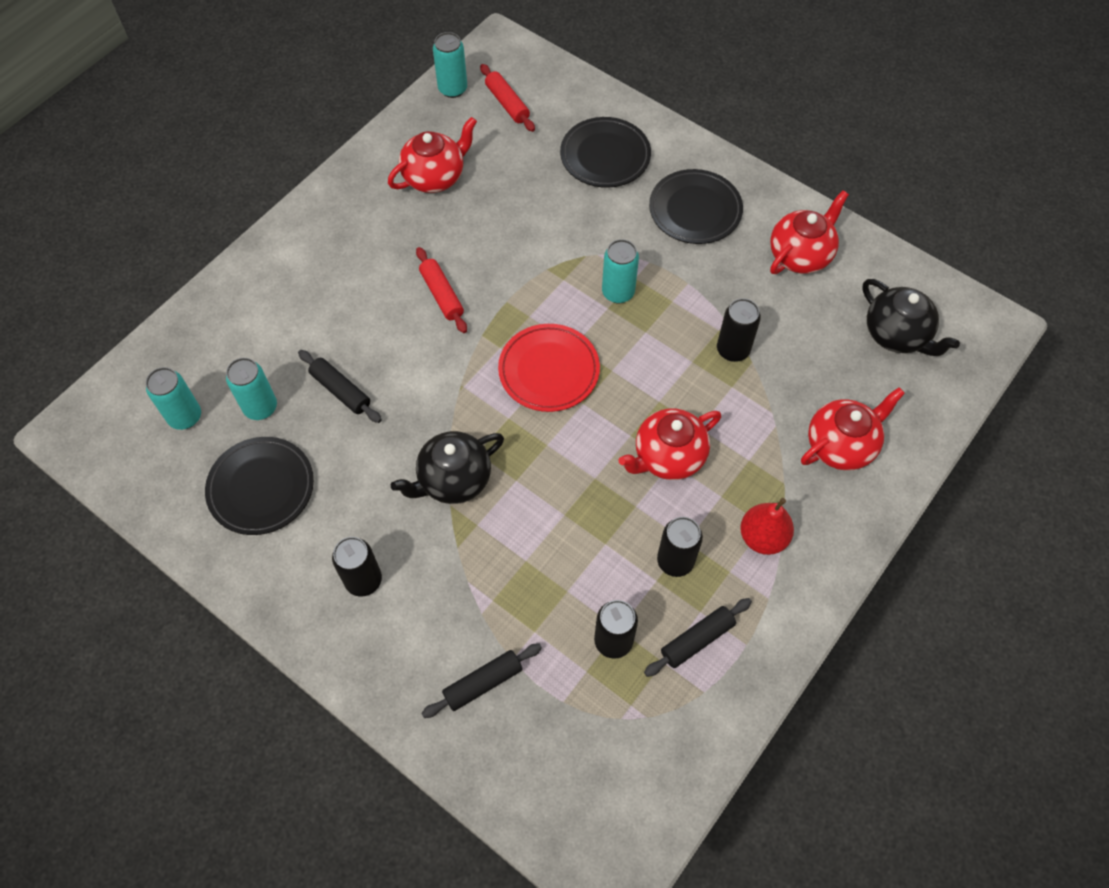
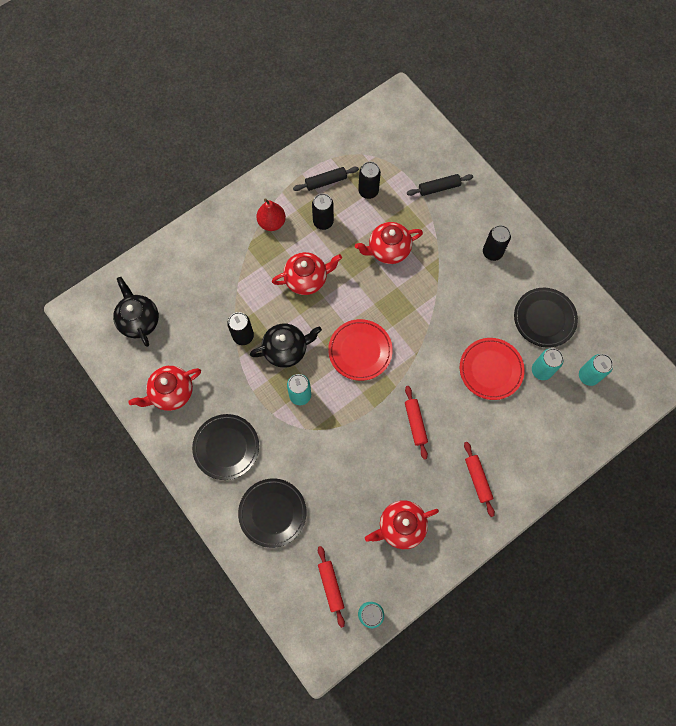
camera: 165 degrees left, 10 degrees up
black rolling pin [298,350,382,423] -> red plate [460,338,525,400]
black teapot [391,431,504,504] -> black teapot moved to [250,323,322,368]
red teapot [801,387,905,470] -> red teapot moved to [355,222,423,264]
none -> red rolling pin [464,442,495,517]

